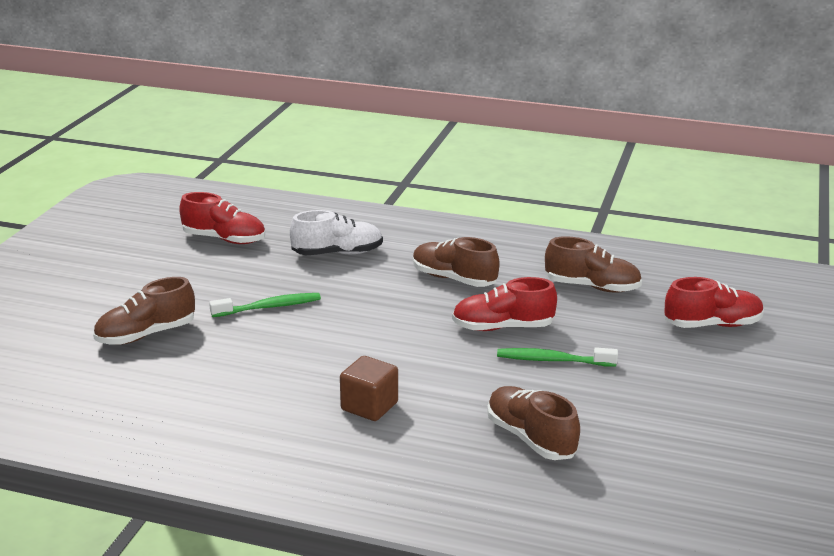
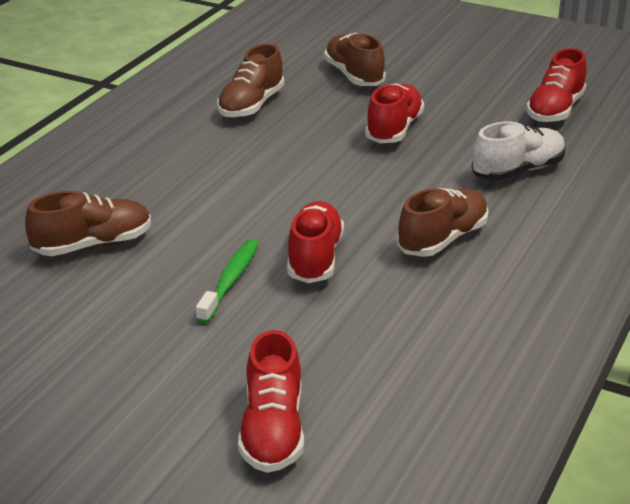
camera: 100 degrees right, 5 degrees up
green toothbrush [209,293,321,317] -> red shoe [365,83,424,143]
white shoe [290,210,383,255] -> white shoe turned 120 degrees counterclockwise [472,122,566,181]
brown cube [340,356,398,421] -> none
brown shoe [545,236,642,293] -> brown shoe moved to [217,44,284,118]

